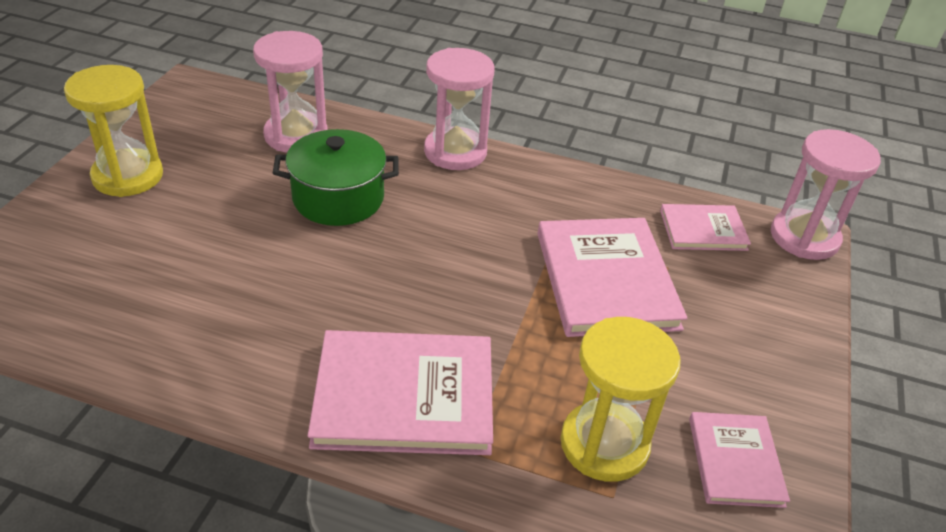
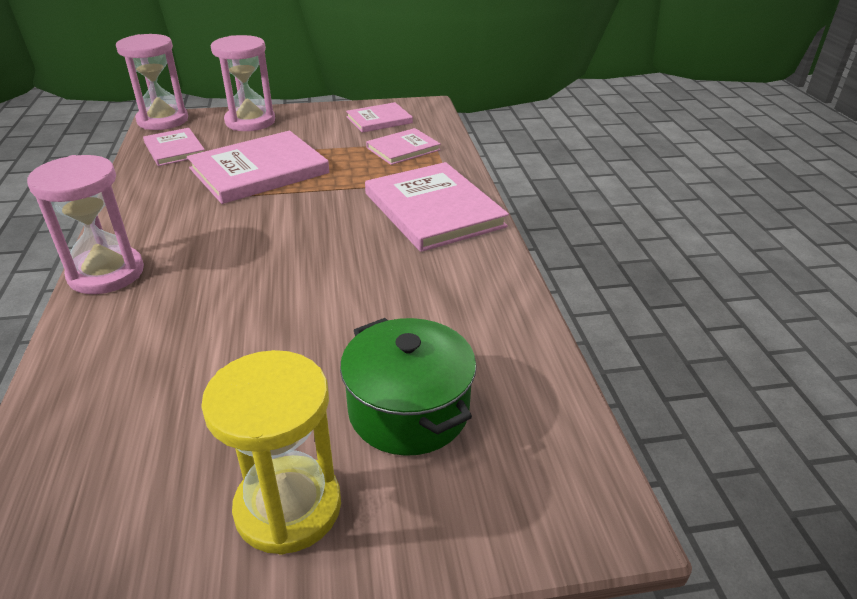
camera: 115 degrees left, 5 degrees down
pink hourglass [253,31,328,152] -> pink hourglass moved to [211,35,275,131]
green pot [273,129,399,226] -> green pot moved to [340,318,477,456]
yellow hourglass [560,317,681,482] -> pink book [366,128,441,165]

